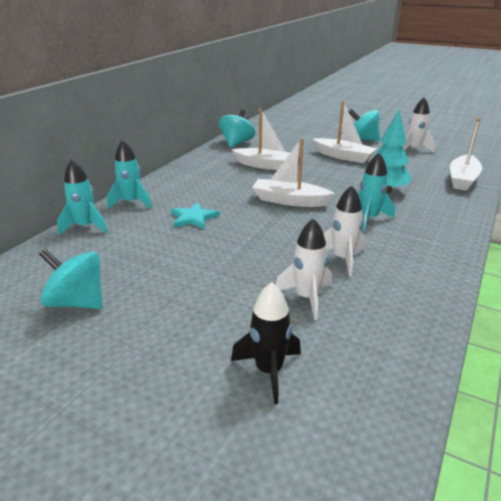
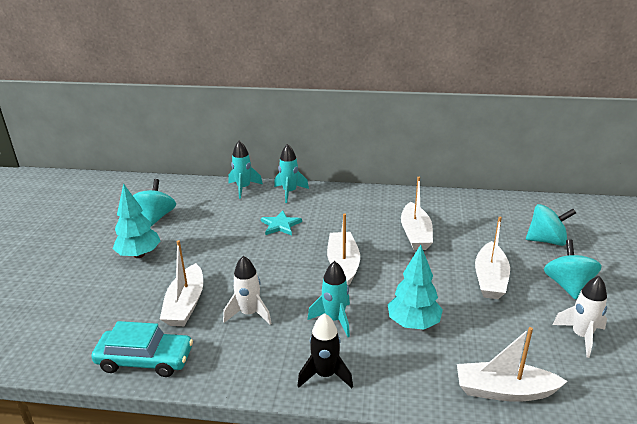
camera: 70 degrees right, 0 degrees up
turquoise spinning top [218,109,255,148] -> turquoise spinning top moved to [526,204,576,246]
black rocket [231,282,301,404] -> black rocket moved to [298,313,353,388]
white rocket [276,218,332,320] -> white boat [160,240,203,326]
none -> turquoise car [91,321,193,377]
none -> turquoise tree [113,183,160,258]

